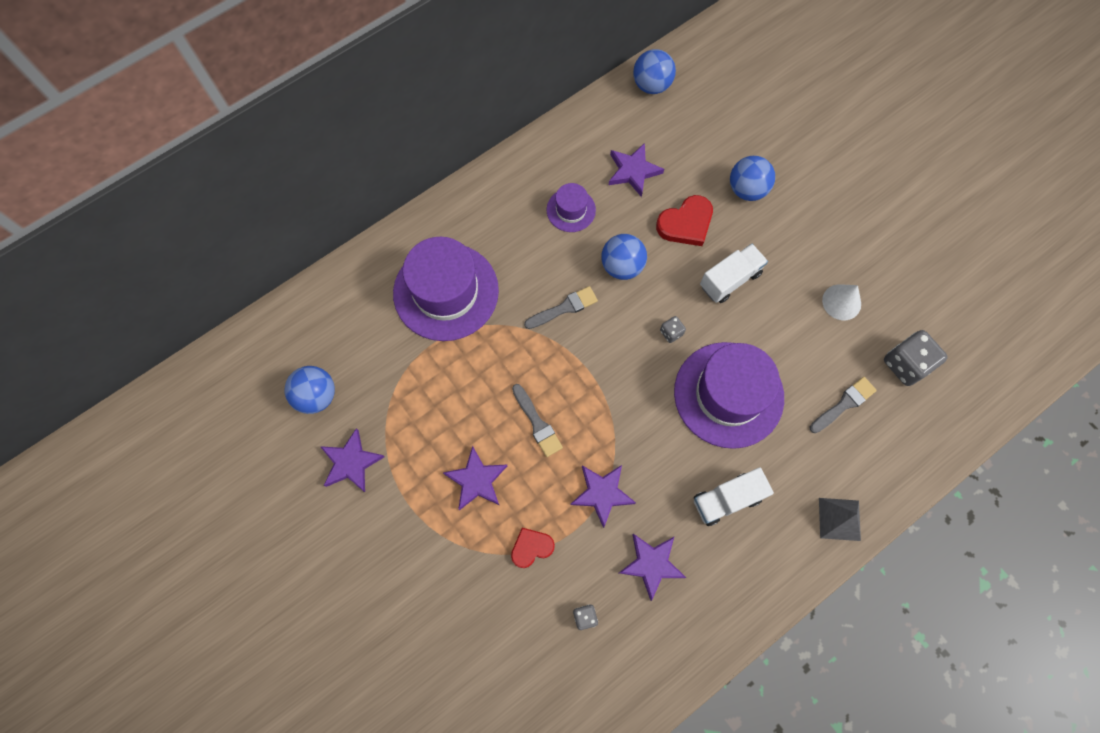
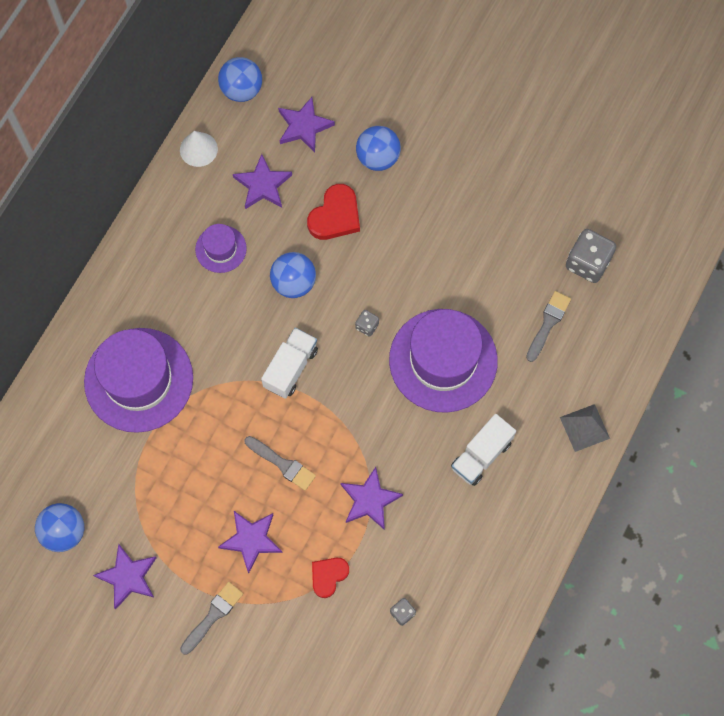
camera: 25 degrees left, 0 degrees up
grey brush [524,286,598,329] -> grey brush moved to [180,582,243,654]
purple star [619,534,686,601] -> purple star moved to [278,97,335,152]
white truck [700,244,768,303] -> white truck moved to [261,328,318,399]
white cone [822,284,861,320] -> white cone moved to [180,131,218,167]

